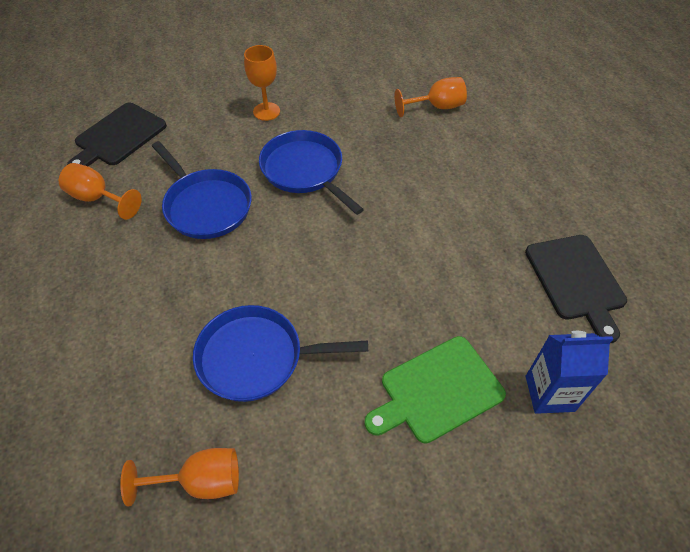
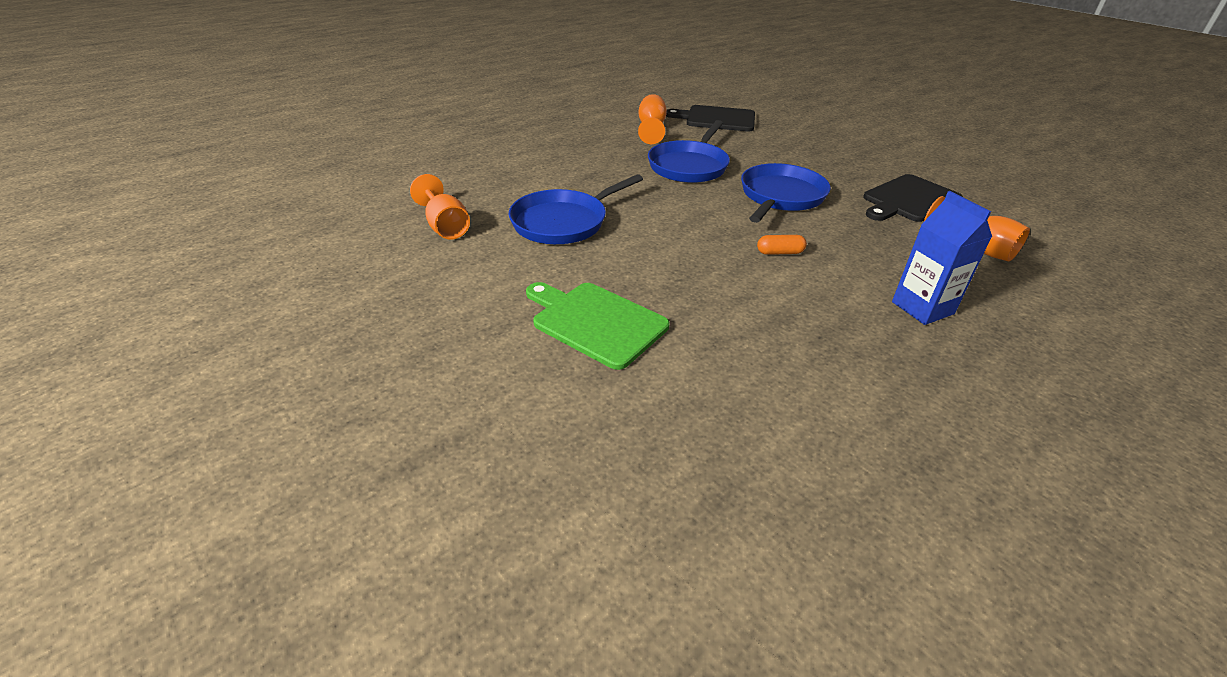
camera: 65 degrees right, 15 degrees down
blue pan [193,305,368,402] -> blue pan turned 105 degrees counterclockwise [509,174,643,244]
orange goblet [244,45,280,121] -> none
black cutting board [525,235,627,343] -> black cutting board moved to [863,174,963,222]
blue carton [526,331,613,414] -> blue carton moved to [892,191,992,325]
none -> orange capsule [757,235,807,255]

